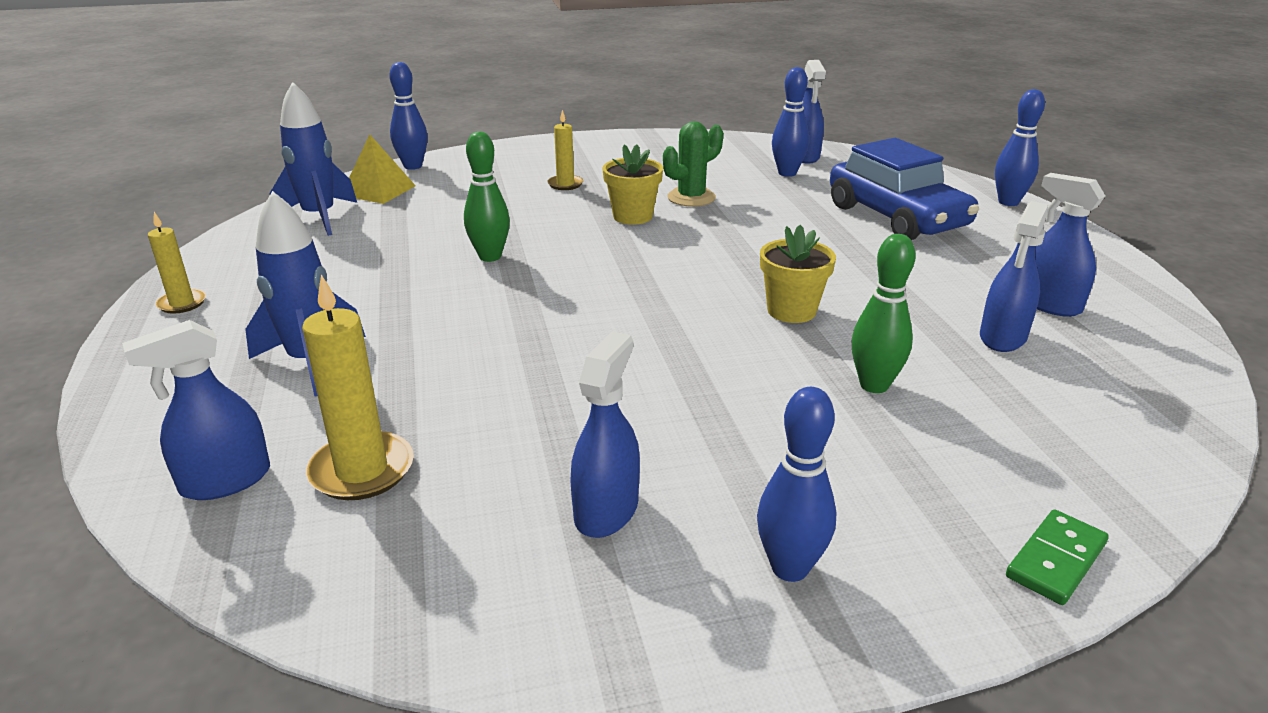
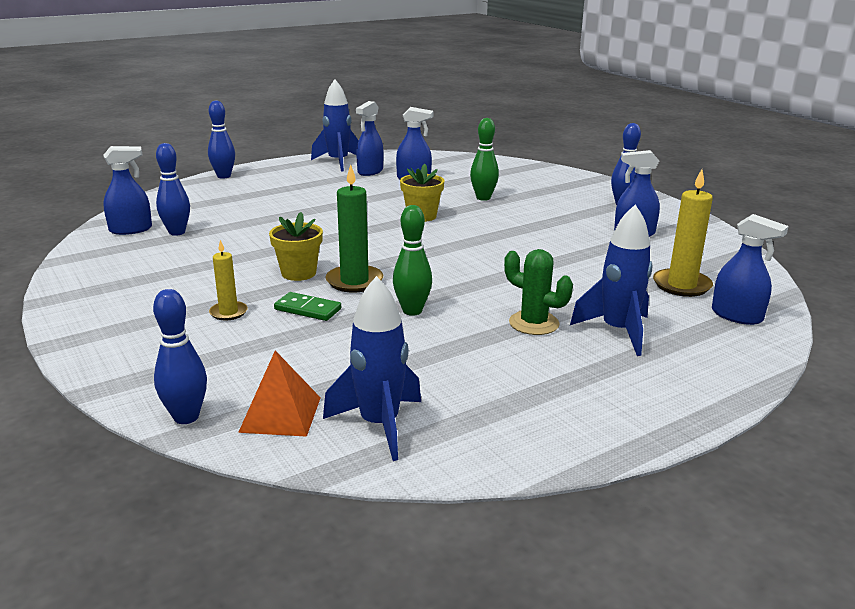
camera: 110 degrees left, 5 degrees down
yellow candle [148,212,206,314] -> none
yellow pyramid [349,134,416,204] -> orange pyramid [238,350,321,437]
green cactus [663,121,723,207] -> green cactus moved to [504,249,573,335]
blue car [830,138,979,240] -> none
green domino [1006,509,1108,605] -> green domino moved to [274,292,341,321]
none -> blue rocket [311,79,359,172]
none -> green candle [325,164,383,293]

